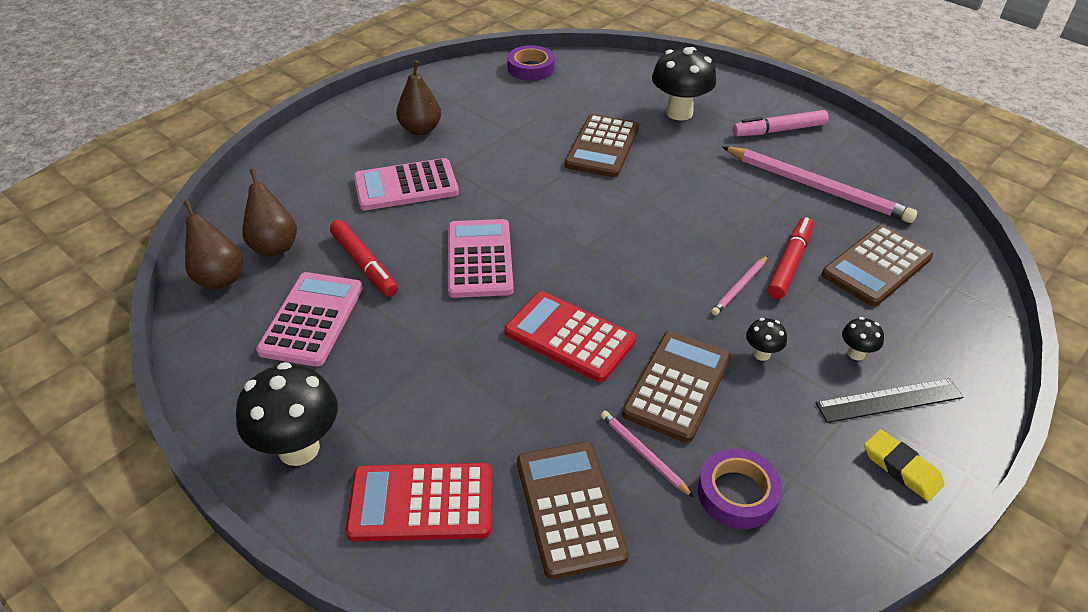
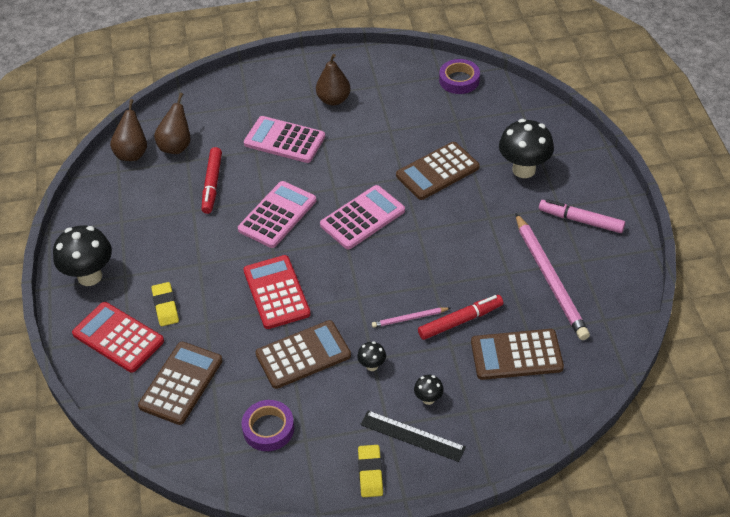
camera: 40 degrees right, 5 degrees up
pink calculator [256,272,363,367] -> pink calculator moved to [320,185,405,249]
pink pencil [601,411,694,498] -> none
none -> yellow eraser [152,282,179,326]

